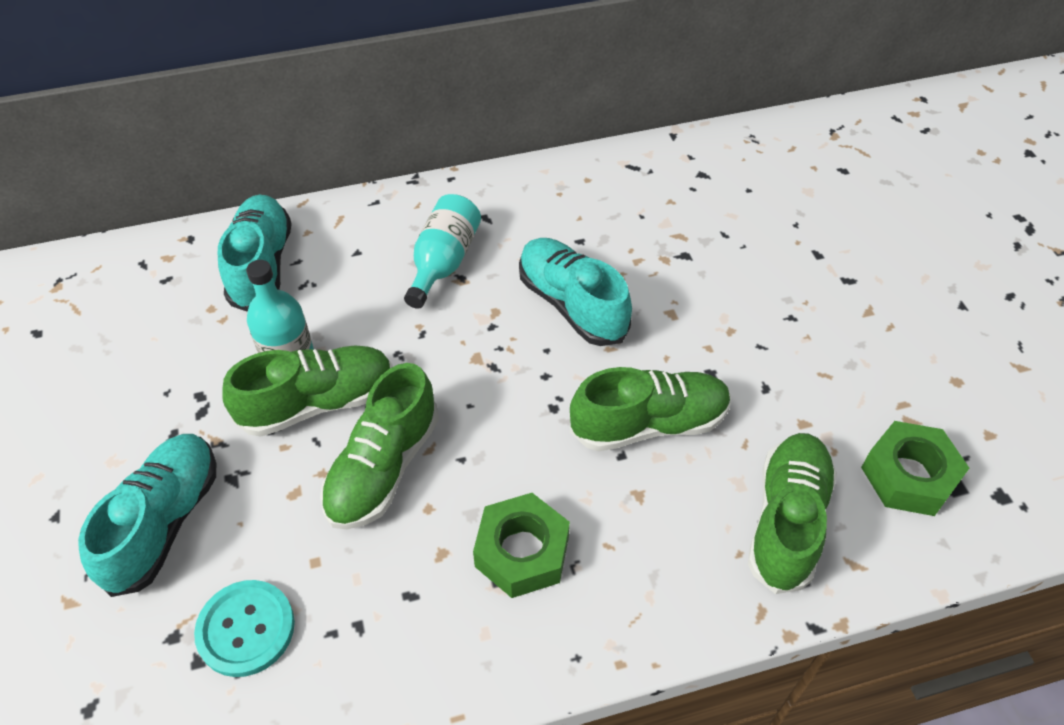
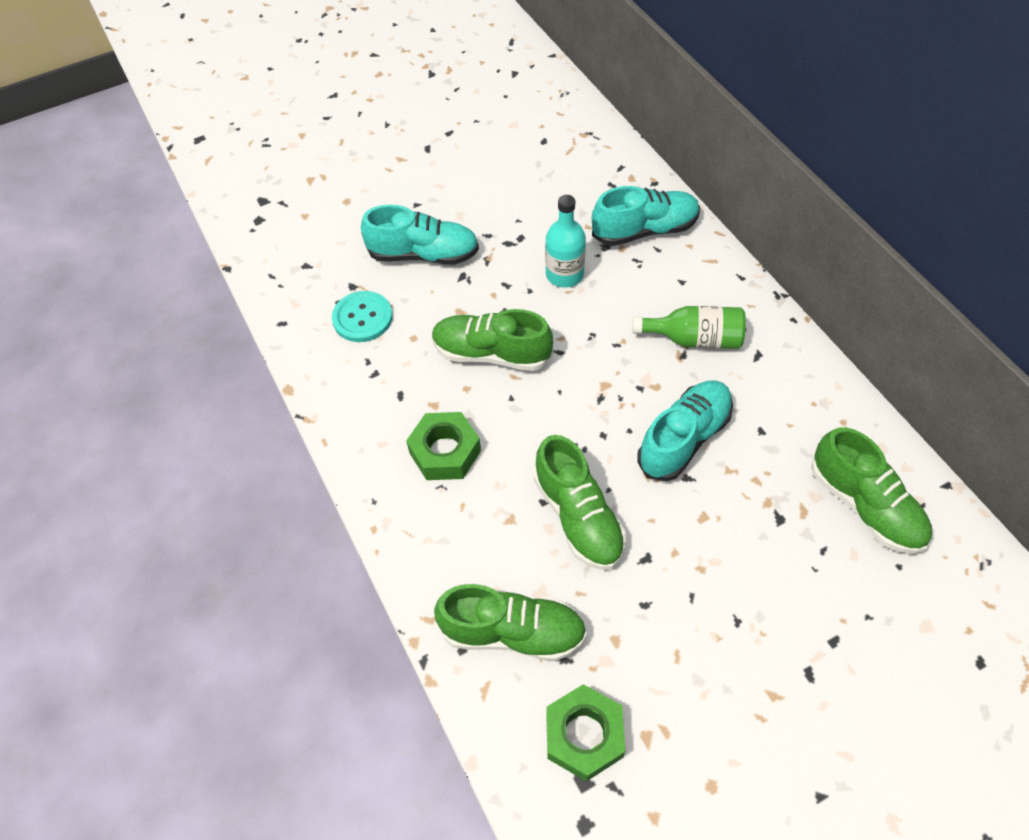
camera: 80 degrees right, 5 degrees up
green shoe [222,345,393,437] -> green shoe moved to [811,427,932,554]
turquoise bottle [404,194,481,309] -> green bottle [633,306,746,349]

